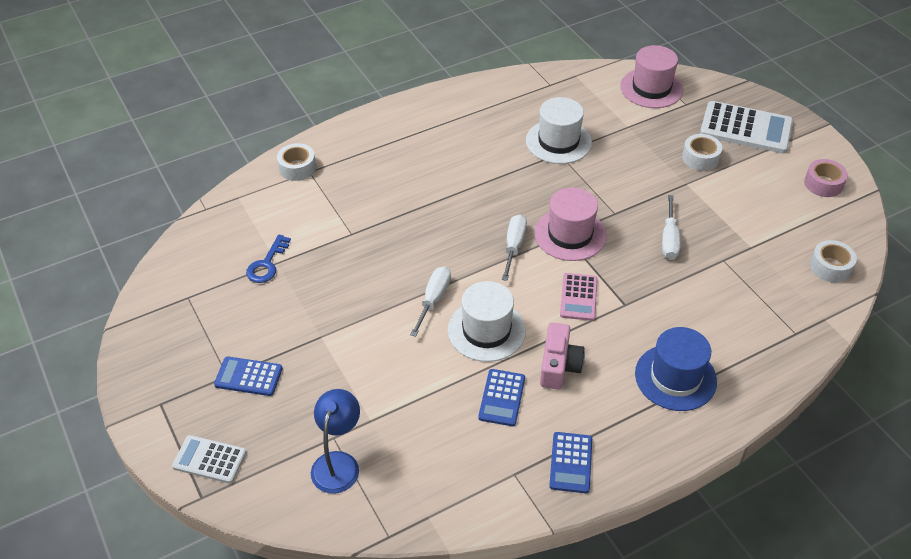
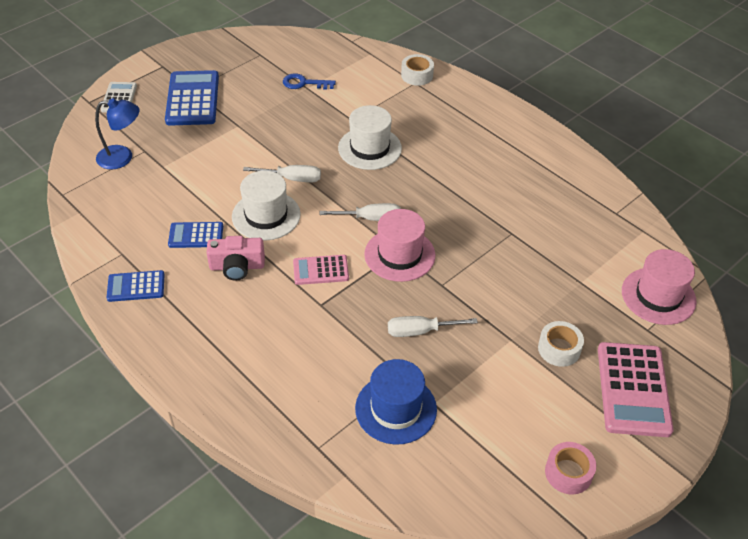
camera: 75 degrees right, 0 degrees up
blue calculator [214,356,283,396] -> blue calculator [165,70,219,126], size x1.75
white hat [526,97,592,164] -> white hat moved to [338,105,402,170]
blue hat [635,327,717,411] -> blue hat moved to [355,359,437,445]
white calculator [700,101,793,154] -> pink calculator [598,342,674,437]
white tape [810,240,857,282] -> none

